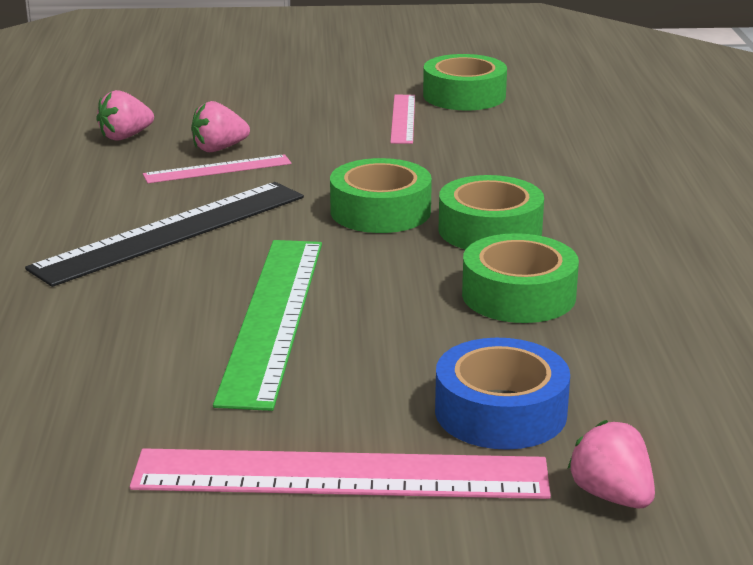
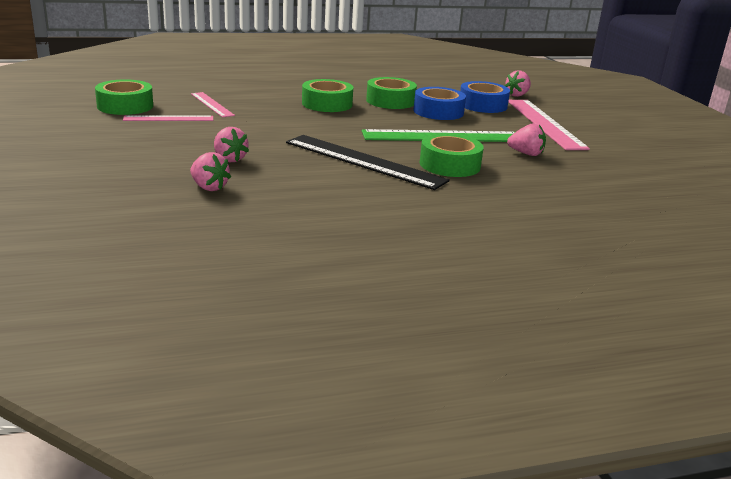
camera: 105 degrees left, 0 degrees up
pink ruler [143,154,292,183] -> pink ruler moved to [191,92,235,117]
green tape [330,158,432,233] -> green tape moved to [420,134,484,177]
none -> blue tape [413,87,466,120]
none -> pink strawberry [507,123,546,156]

